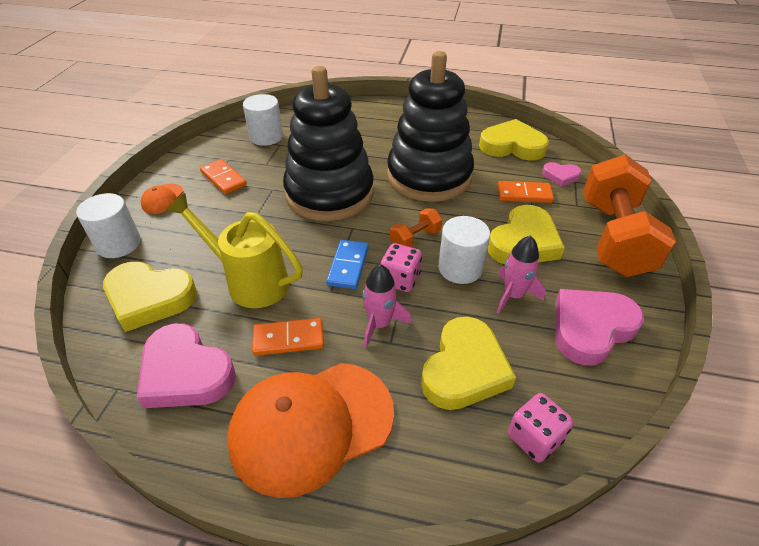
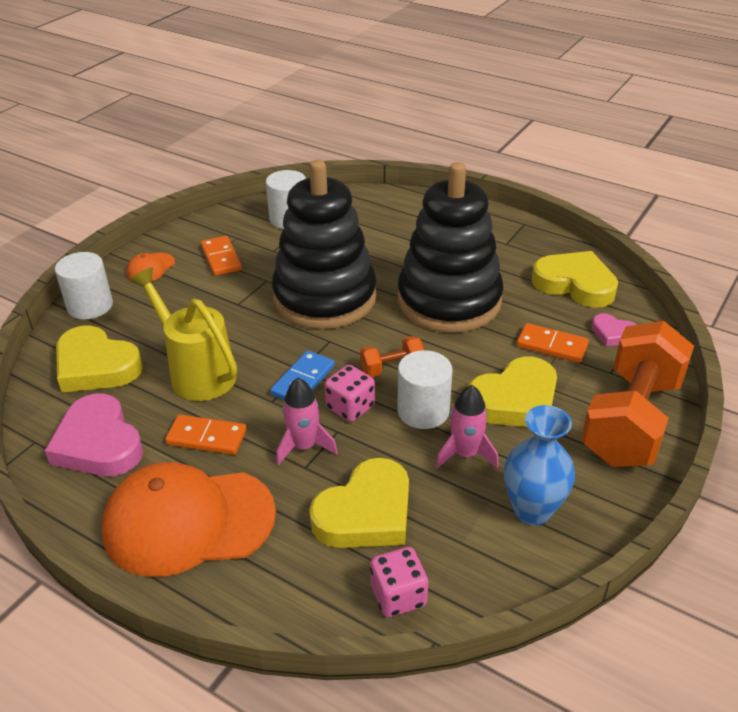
camera: 20 degrees right, 5 degrees down
pink heart [555,289,644,365] -> blue vase [504,405,575,525]

